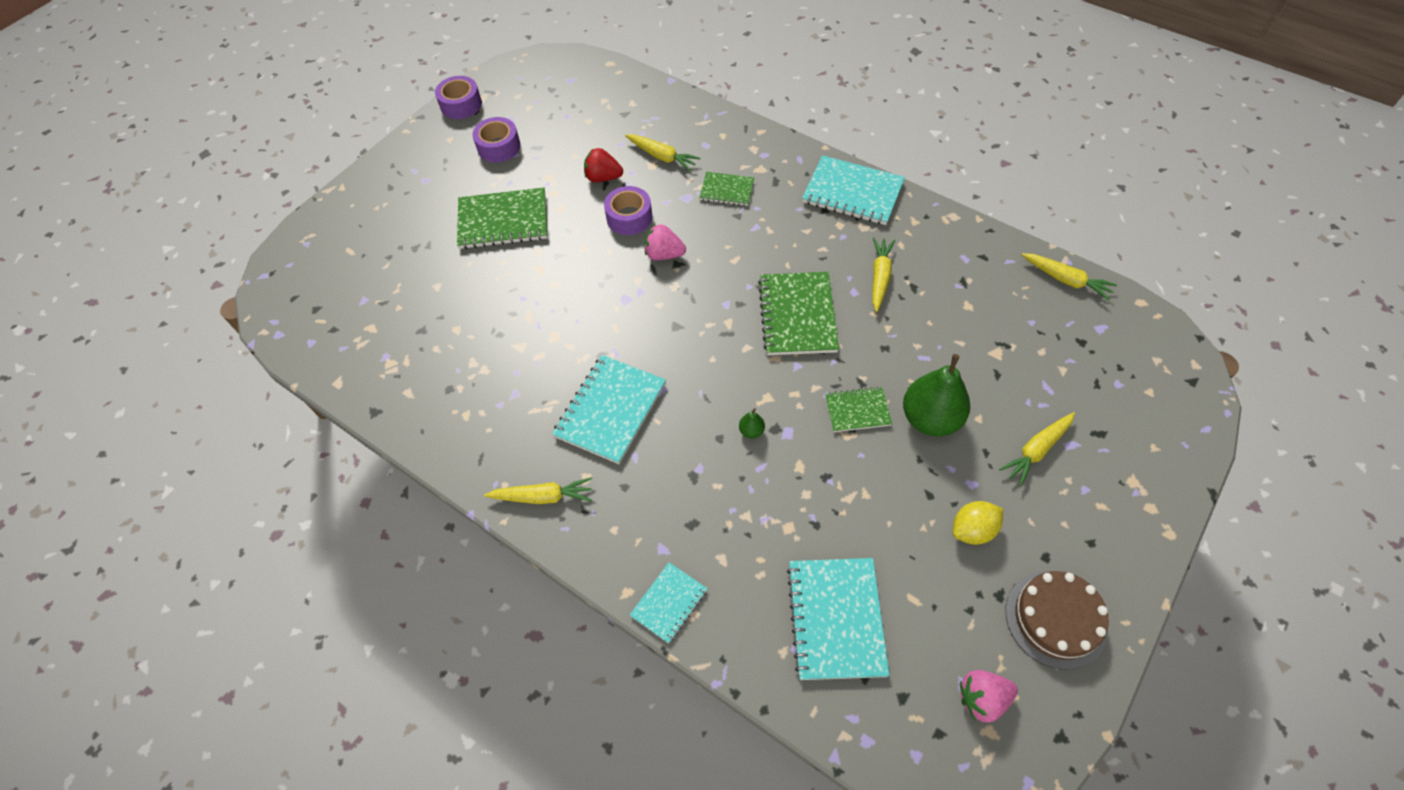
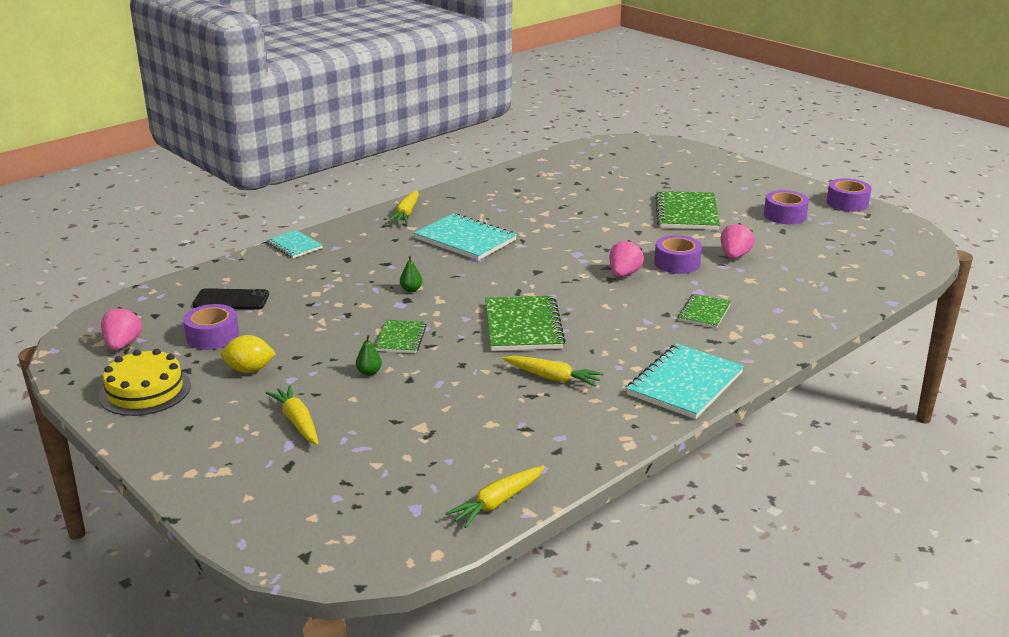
camera: 100 degrees right, 30 degrees down
red strawberry [584,148,623,182] -> pink strawberry [720,223,755,259]
yellow carrot [625,134,700,171] -> none
green notebook [758,272,839,355] -> green notebook turned 75 degrees clockwise [485,296,566,351]
turquoise notebook [787,558,890,680] -> black phone [192,288,269,310]
green pear [903,354,970,437] -> green pear [356,335,382,376], size x0.41
yellow lemon [953,501,1003,545] -> yellow lemon turned 75 degrees counterclockwise [221,335,276,373]
brown cake [1006,571,1109,670] -> yellow cake [99,349,191,416]
none -> purple tape [183,304,239,350]

